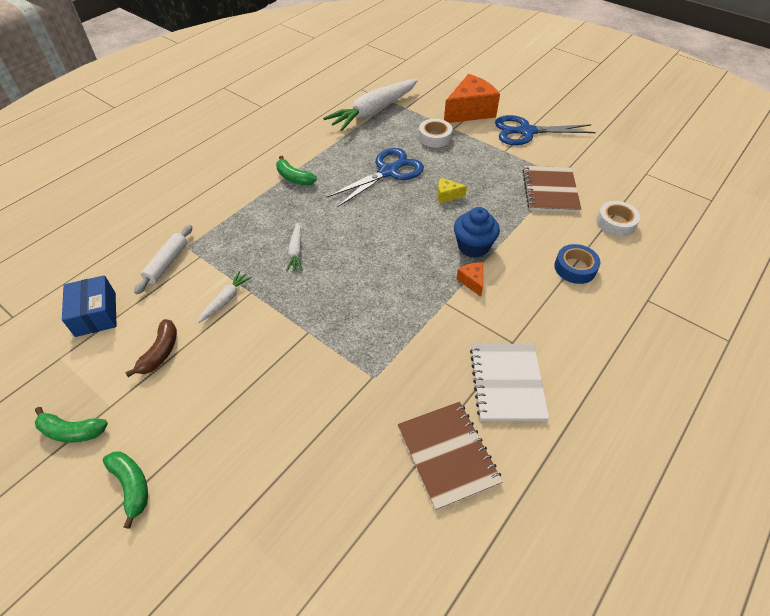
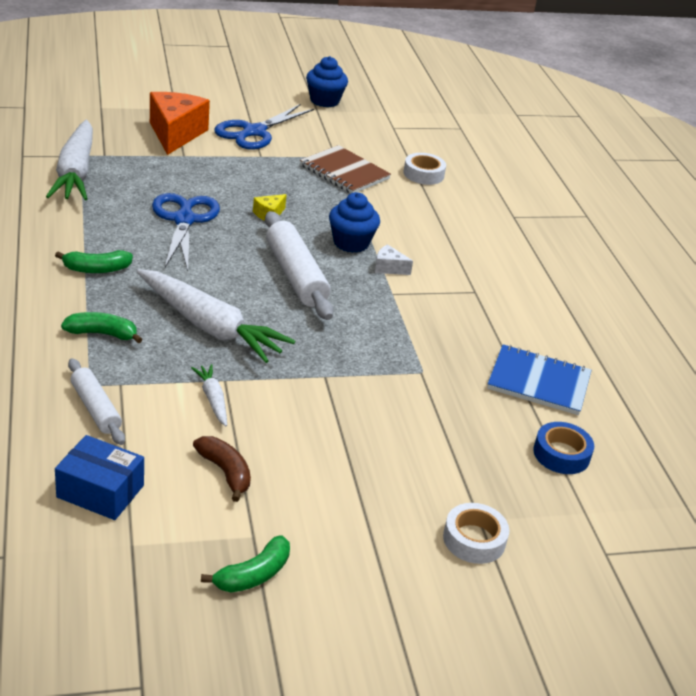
camera: 55 degrees left, 15 degrees down
green banana [103,452,148,529] -> green banana moved to [61,312,143,344]
white carrot [286,223,303,271] -> white carrot [137,269,295,363], size x2.20
brown notebook [398,401,503,511] -> blue notebook [487,345,591,415]
white tape [419,119,452,147] -> white tape moved to [443,503,509,564]
orange cheese [456,263,483,297] -> white cheese [375,244,413,275]
white notebook [470,344,549,421] -> none
blue tape [554,244,601,284] -> blue tape moved to [533,422,594,474]
none -> white rolling pin [265,211,334,320]
none -> blue cupcake [306,56,348,107]

